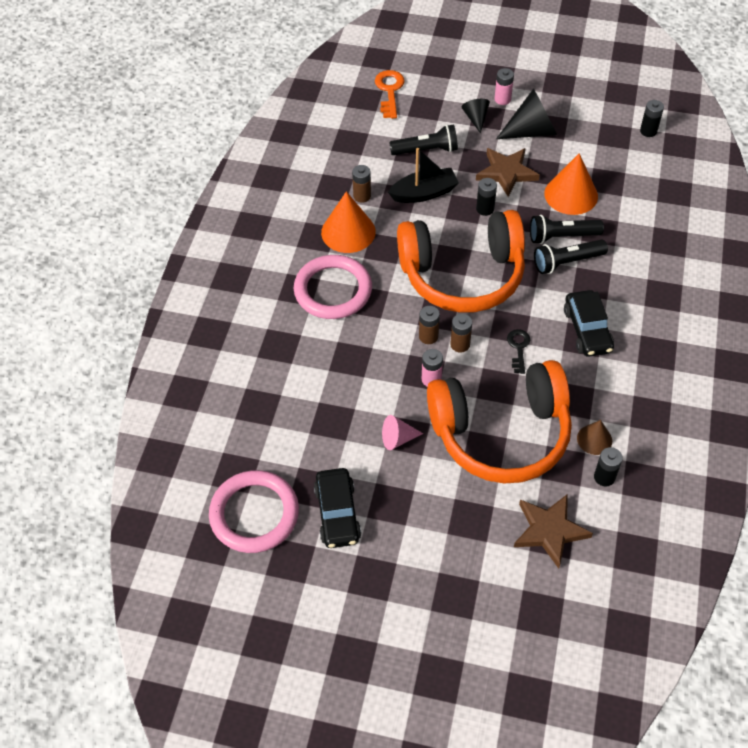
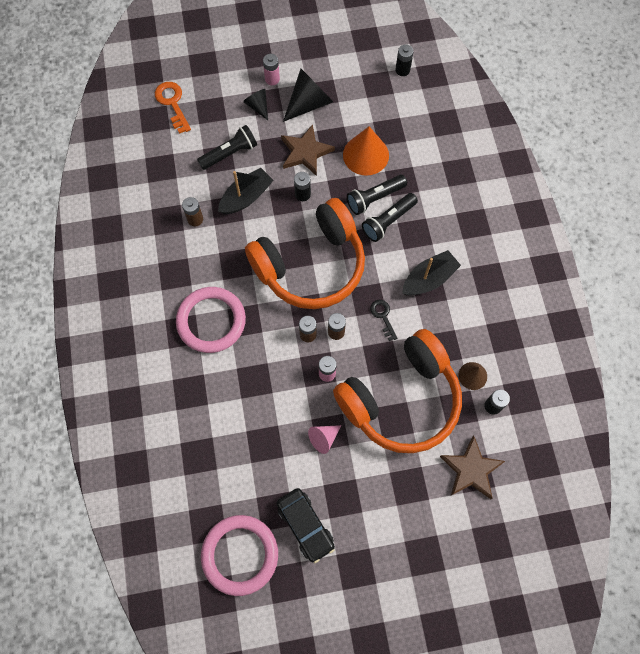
camera: 25 degrees left, 15 degrees up
orange cone [321,191,376,253] -> none
black car [564,290,614,357] -> black boat [402,250,461,295]

